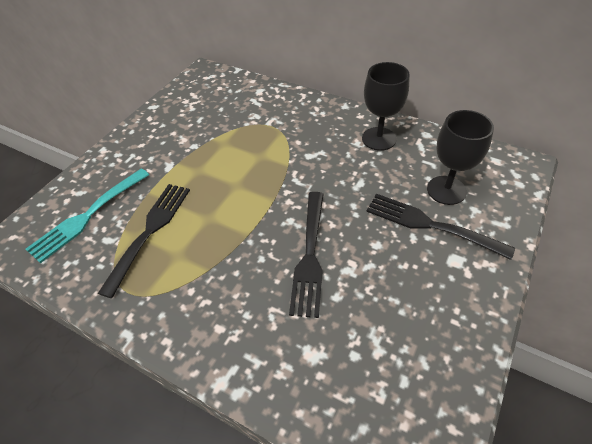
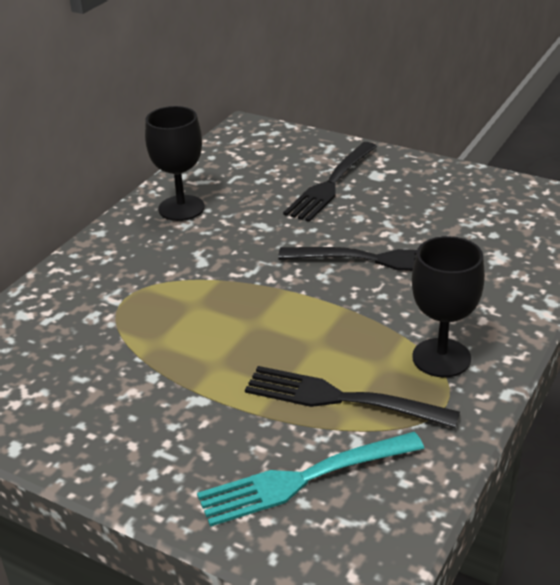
camera: 90 degrees left, 15 degrees down
turquoise fork [26,169,149,263] -> turquoise fork turned 120 degrees clockwise [197,432,425,527]
black goblet [427,110,494,205] -> black goblet moved to [412,236,485,377]

